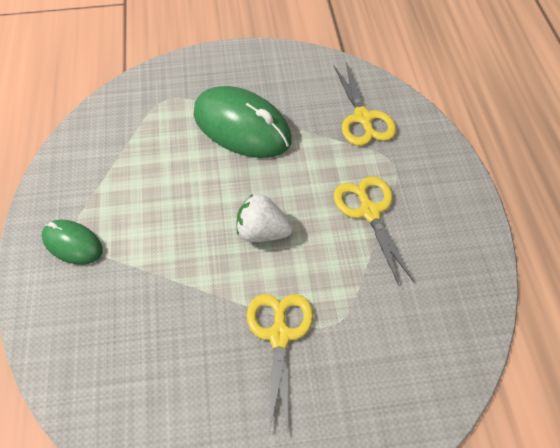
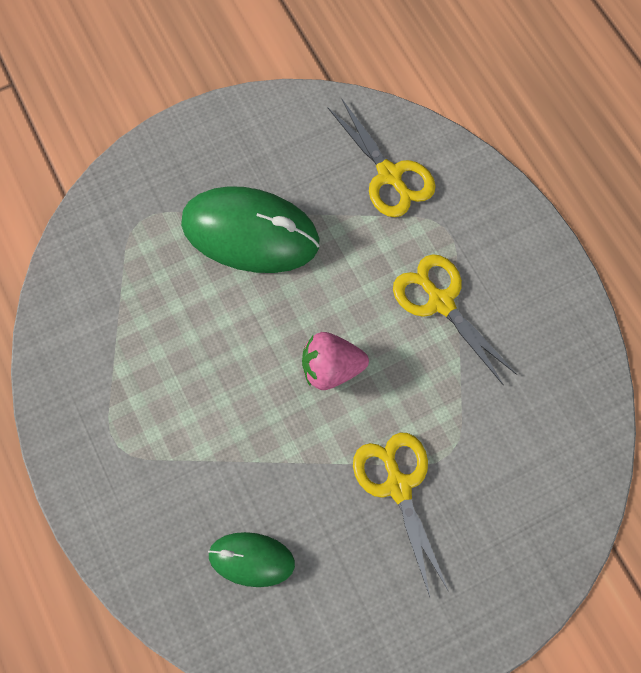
camera: 20 degrees left, 15 degrees up
green mouse [42,220,103,265] -> green mouse moved to [208,532,295,587]
white strawberry [236,194,293,242] -> pink strawberry [302,332,369,390]

